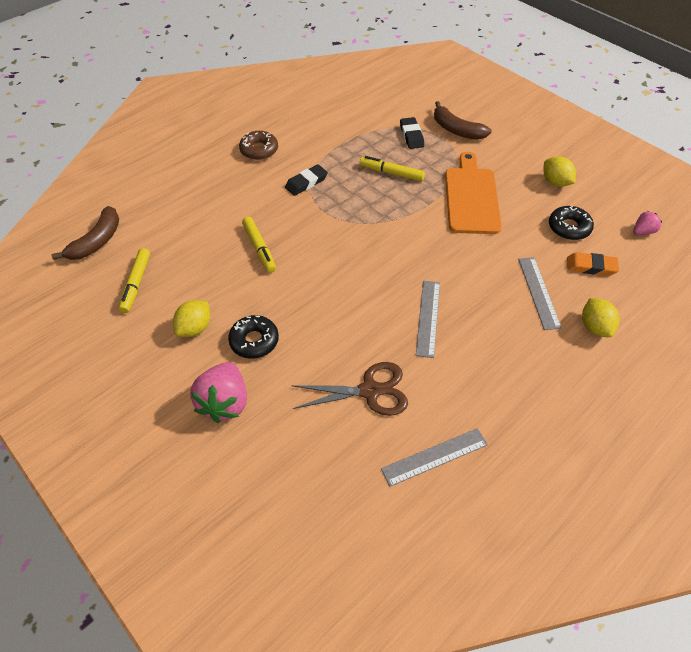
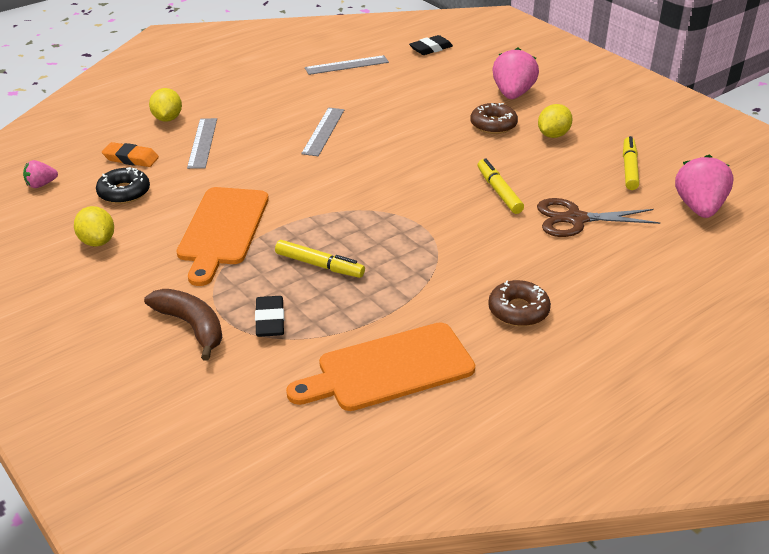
camera: 175 degrees left, 15 degrees down
brown banana [51,206,119,260] -> pink strawberry [675,154,734,218]
black donut [228,315,279,359] -> brown donut [470,103,518,134]
black eraser [285,164,328,196] -> black eraser moved to [409,35,453,55]
brown scissors [291,362,408,416] -> brown scissors moved to [537,198,660,237]
none -> orange cutting board [286,322,475,411]

